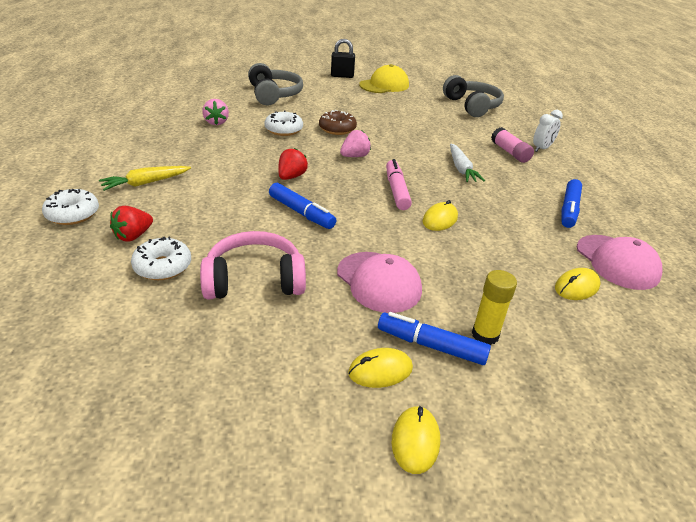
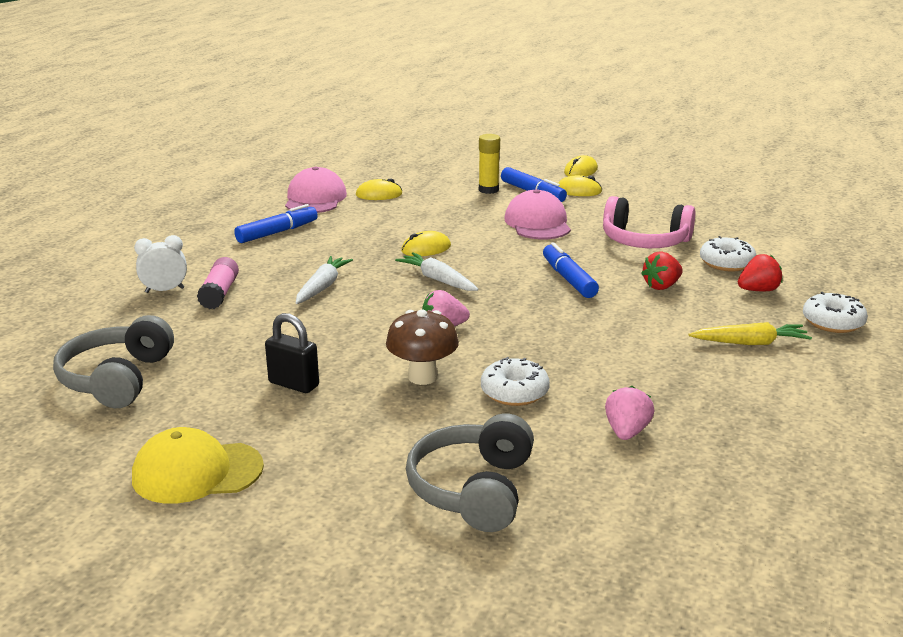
camera: 150 degrees left, 10 degrees down
red strawberry [278,148,308,180] -> red strawberry moved to [641,251,683,290]
brown donut [319,110,357,135] -> brown mushroom [386,309,459,385]
black padlock [331,39,355,78] -> black padlock moved to [265,313,319,393]
pink marker [386,159,412,210] -> white carrot [395,252,478,291]

